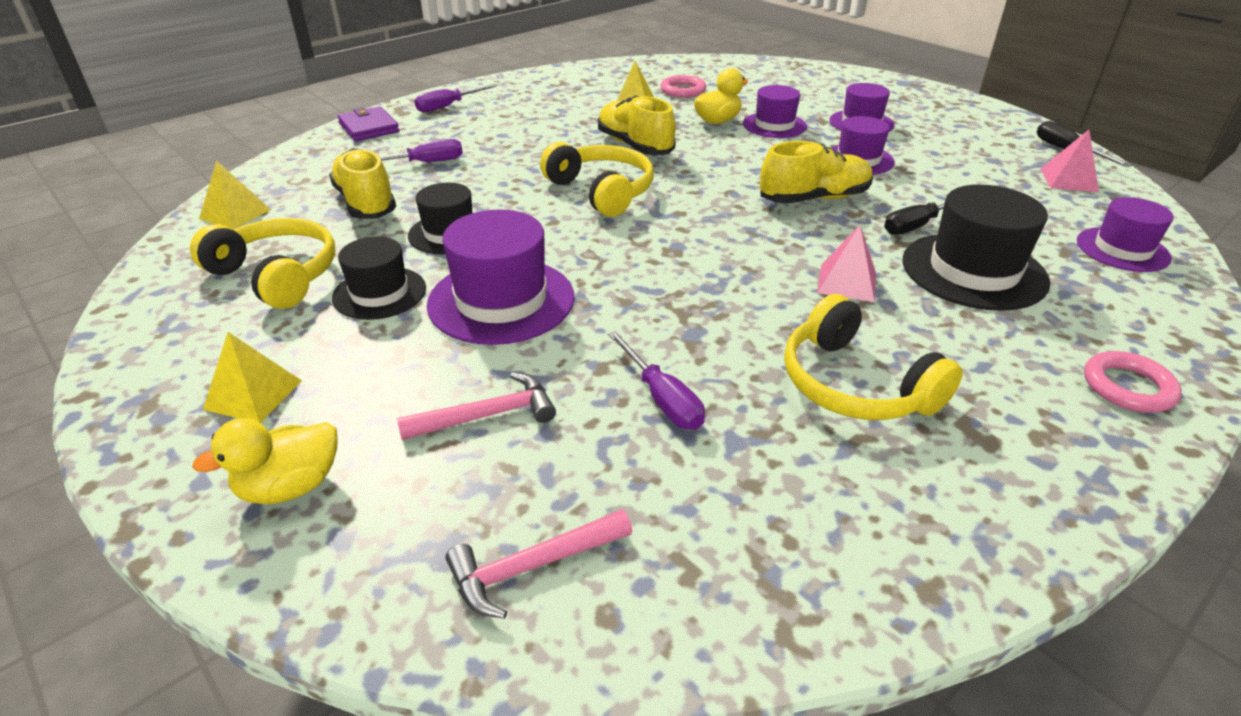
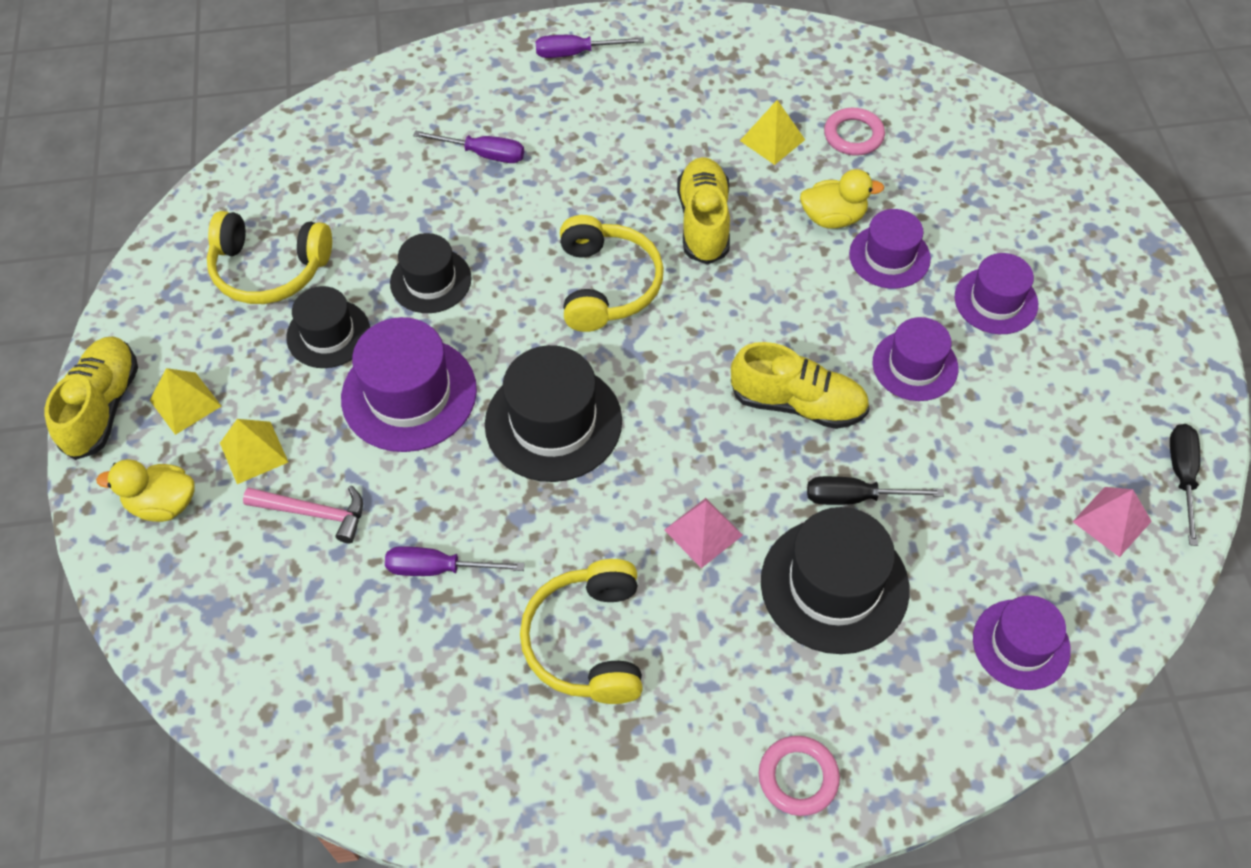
camera: 35 degrees right, 20 degrees up
yellow headphones [190,218,335,309] -> yellow headphones turned 120 degrees clockwise [207,211,332,304]
yellow pyramid [199,160,271,230] -> yellow pyramid moved to [220,419,288,484]
yellow shoe [329,148,396,219] -> yellow shoe moved to [45,336,138,460]
purple wallet [337,106,399,141] -> none
pink hammer [445,509,632,619] -> none
purple screwdriver [608,331,705,430] -> purple screwdriver turned 90 degrees clockwise [385,546,525,576]
none -> black hat [485,345,622,482]

